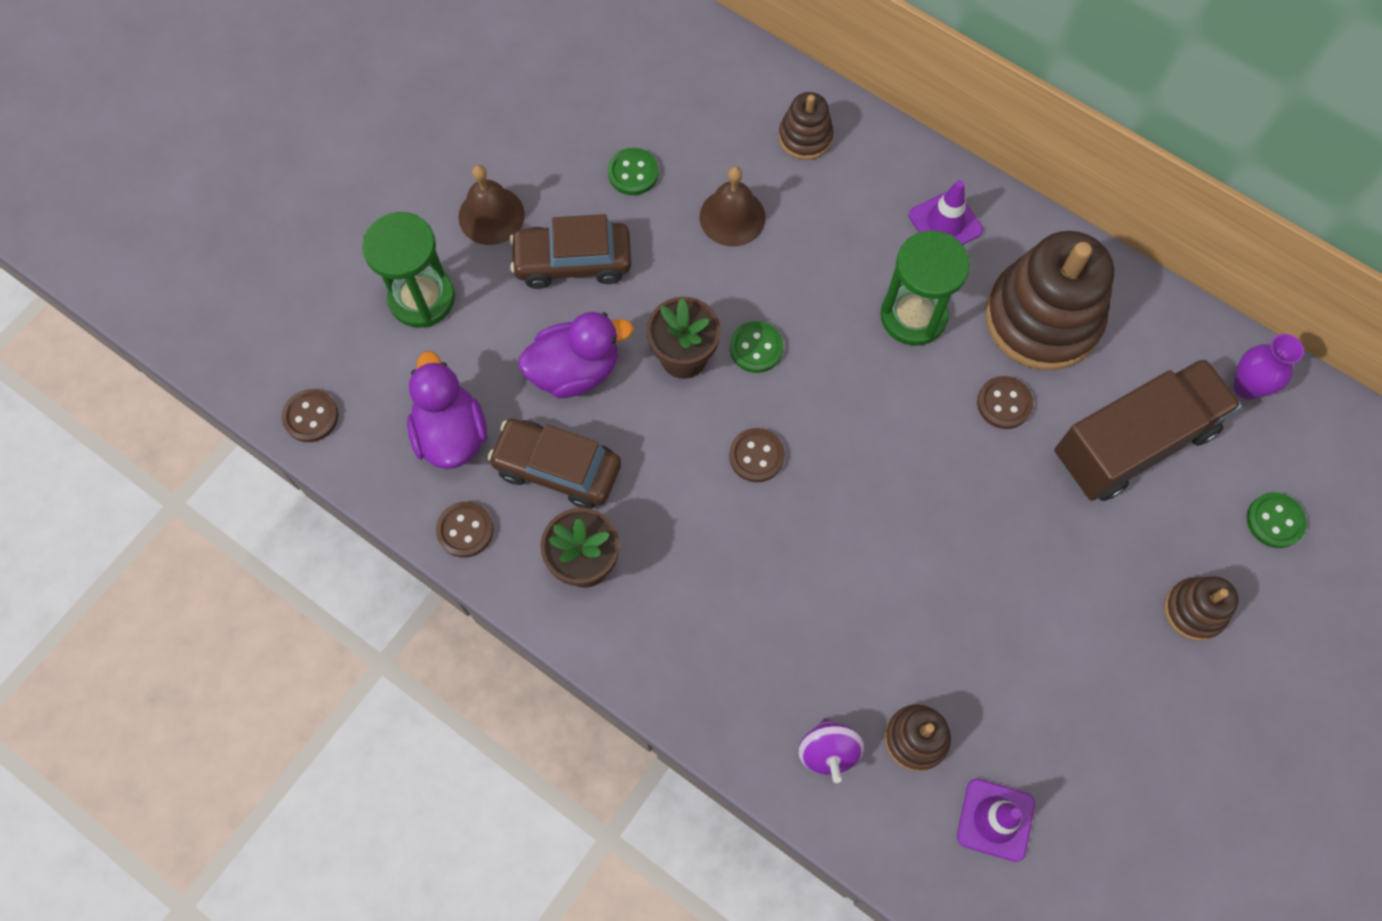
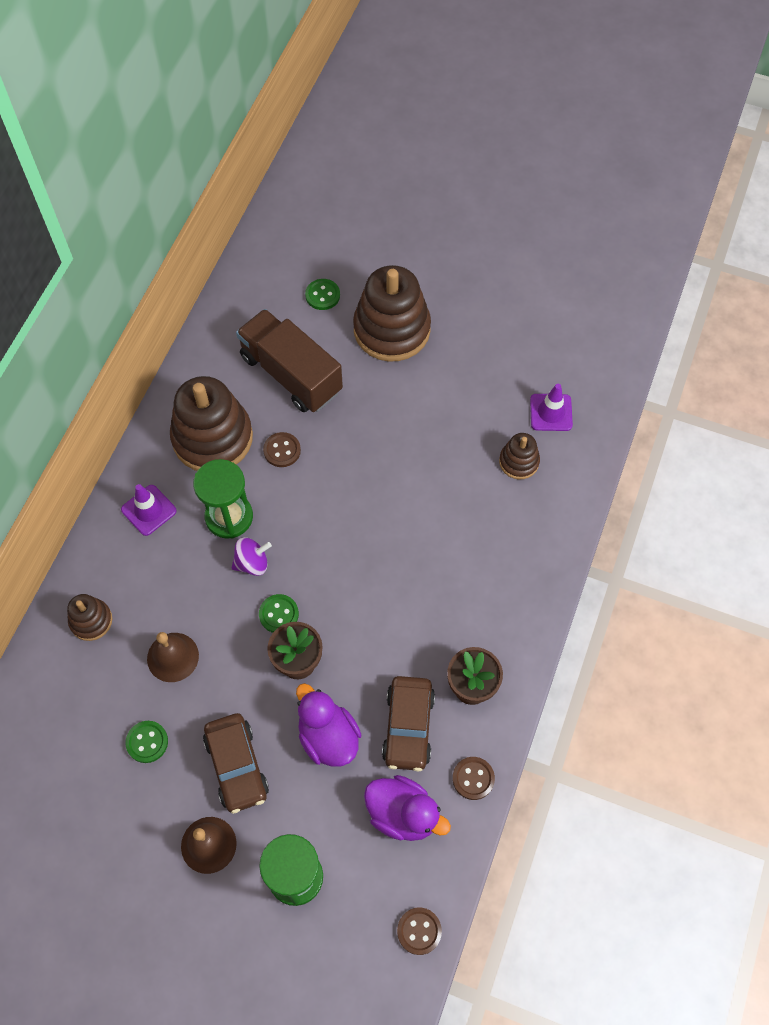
camera: 105 degrees left, 5 degrees down
purple duck [407,351,487,469] -> purple duck turned 120 degrees counterclockwise [364,775,451,841]
brown button [729,428,785,482] -> none
purple spinning top [798,718,864,783] -> purple spinning top moved to [232,537,272,576]
brown stacking toy [1164,576,1238,641] -> brown stacking toy [353,265,431,362], size x2.03
purple vase [1234,334,1304,399] -> none

